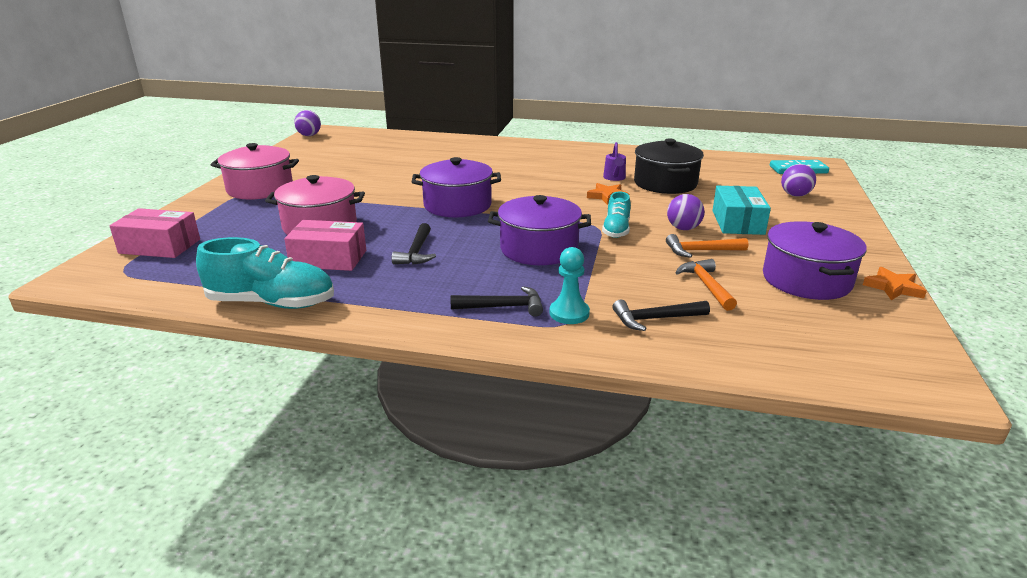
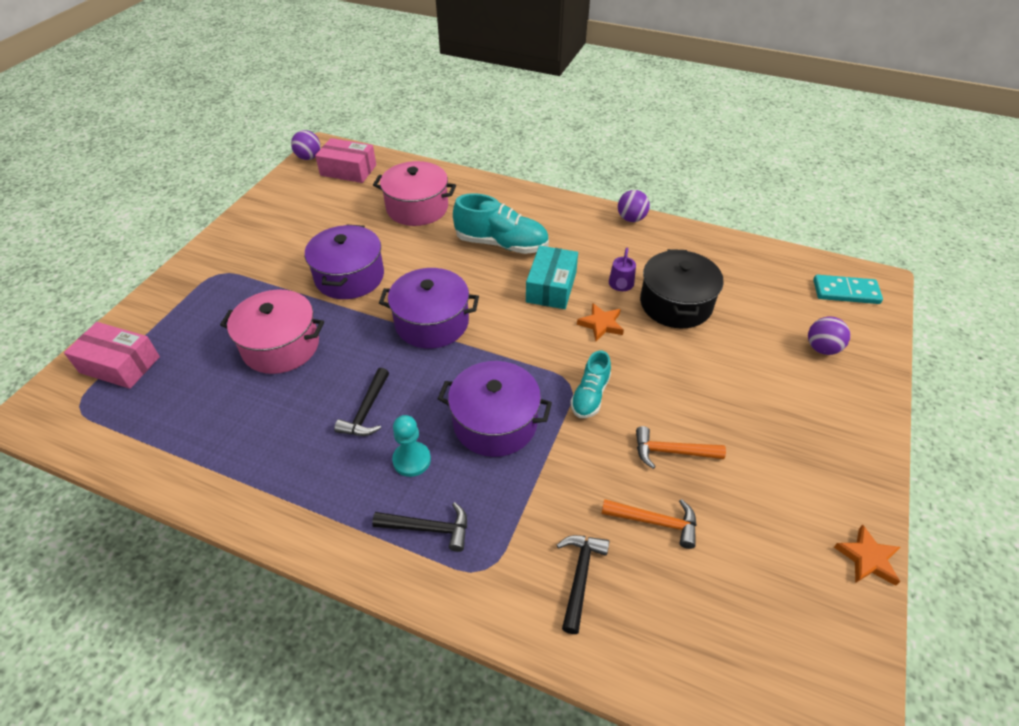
camera: 10 degrees right, 20 degrees up
turquoise shoe [196,237,334,309] -> turquoise shoe moved to [453,193,549,254]
pink pot [211,143,299,199] -> pink pot moved to [373,161,456,226]
pink box [284,220,366,271] -> pink box moved to [315,138,376,183]
turquoise pawn [550,247,590,324] -> turquoise pawn moved to [392,415,431,477]
black hammer [612,300,710,331] -> black hammer turned 105 degrees clockwise [557,535,609,634]
purple ball [667,194,705,230] -> purple ball moved to [618,190,650,222]
orange hammer [675,259,737,311] -> orange hammer turned 105 degrees clockwise [601,499,697,549]
turquoise box [712,186,771,235] -> turquoise box moved to [526,246,578,309]
purple pot [763,221,867,300] -> purple pot moved to [305,225,384,299]

